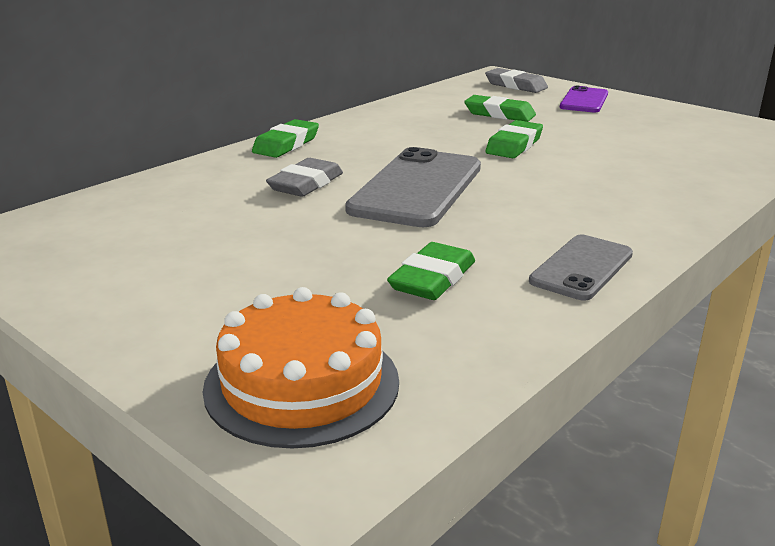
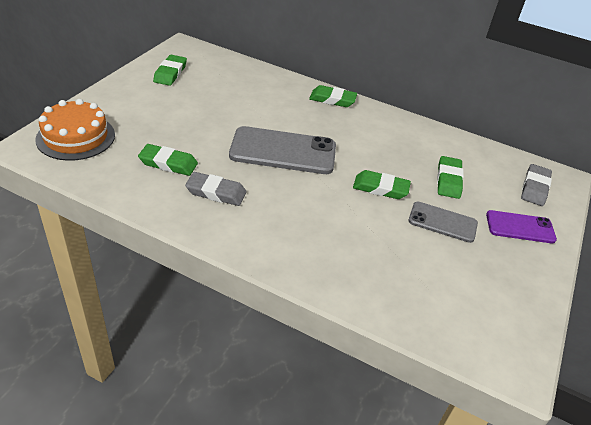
camera: 70 degrees right, 15 degrees up
grey eraser [266,158,343,197] -> grey eraser moved to [185,172,247,206]
grey phone [529,235,633,300] -> grey phone moved to [408,202,478,243]
none -> green eraser [153,55,187,86]

